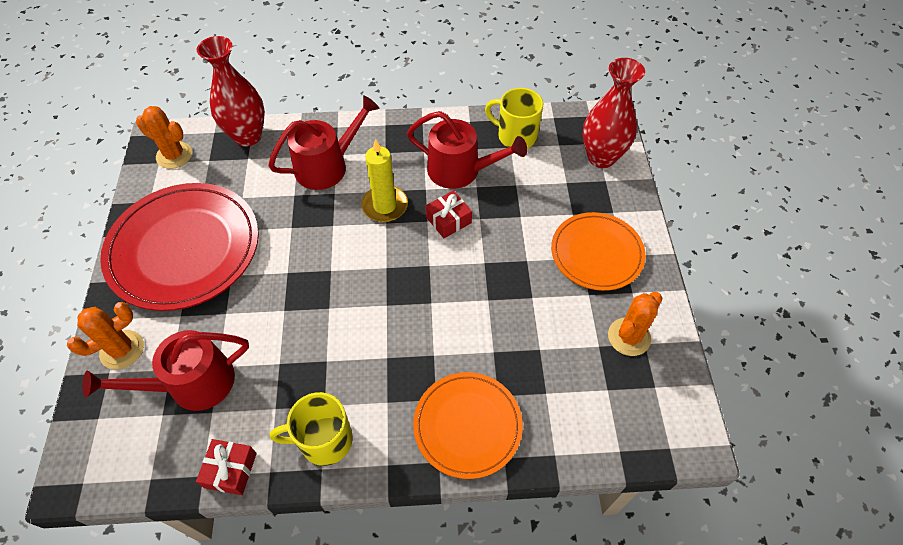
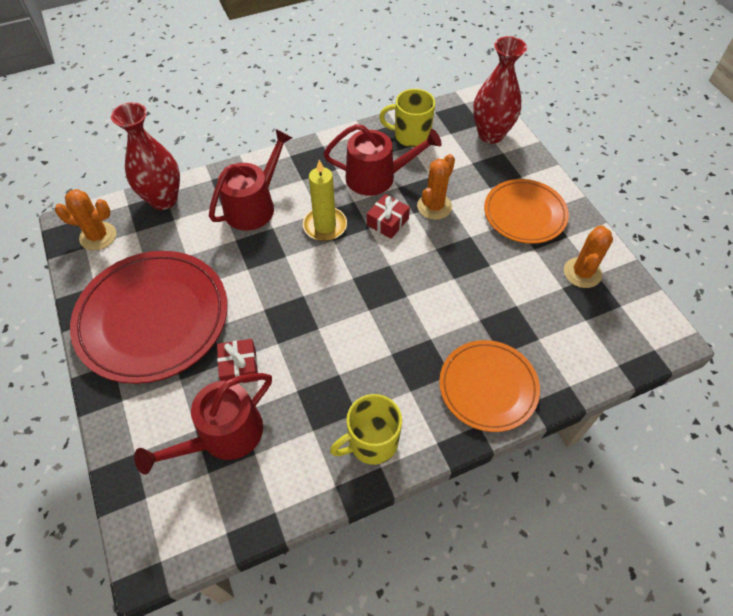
camera: 20 degrees left, 0 degrees up
orange cactus [67,302,144,369] -> orange cactus moved to [417,154,455,220]
red gift [196,439,257,495] -> red gift moved to [217,339,258,384]

